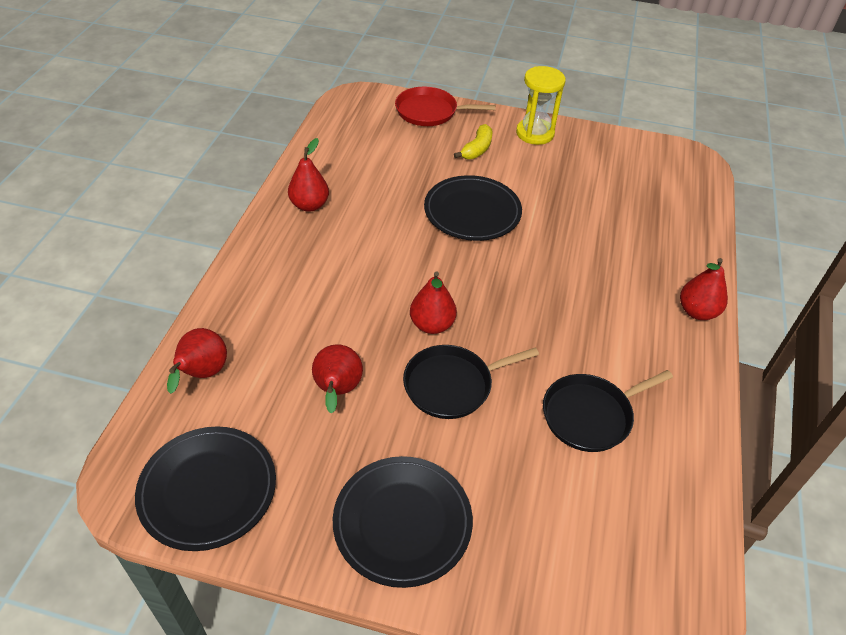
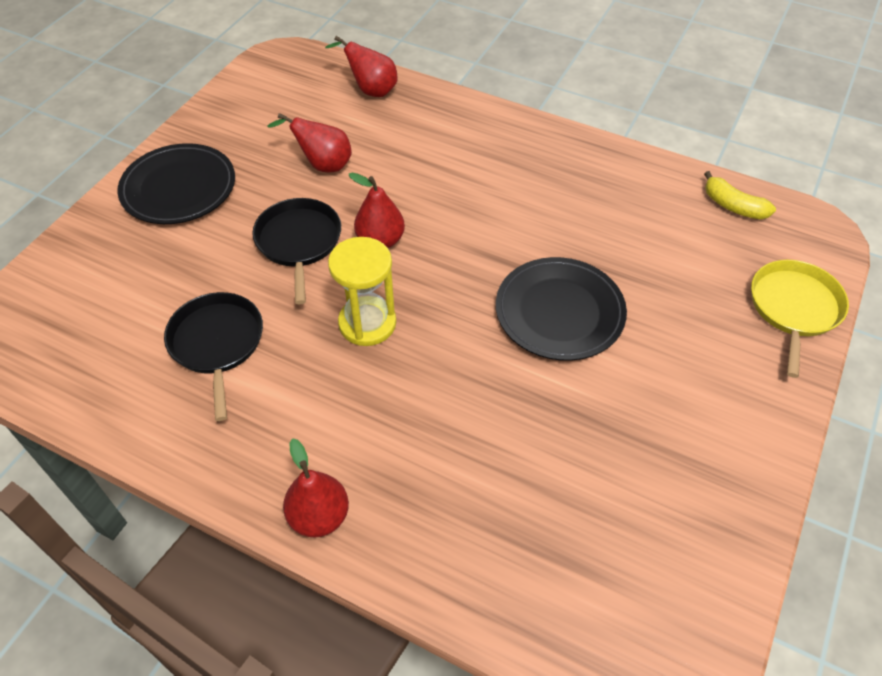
camera: 105 degrees right, 5 degrees up
black plate [135,426,276,551] -> none
red pear [288,138,329,212] -> none
red pan [395,87,496,126] -> yellow pan [751,260,849,378]
yellow banana [454,124,493,160] -> yellow banana moved to [704,171,776,220]
yellow hourglass [516,66,566,145] -> yellow hourglass moved to [328,237,396,346]

